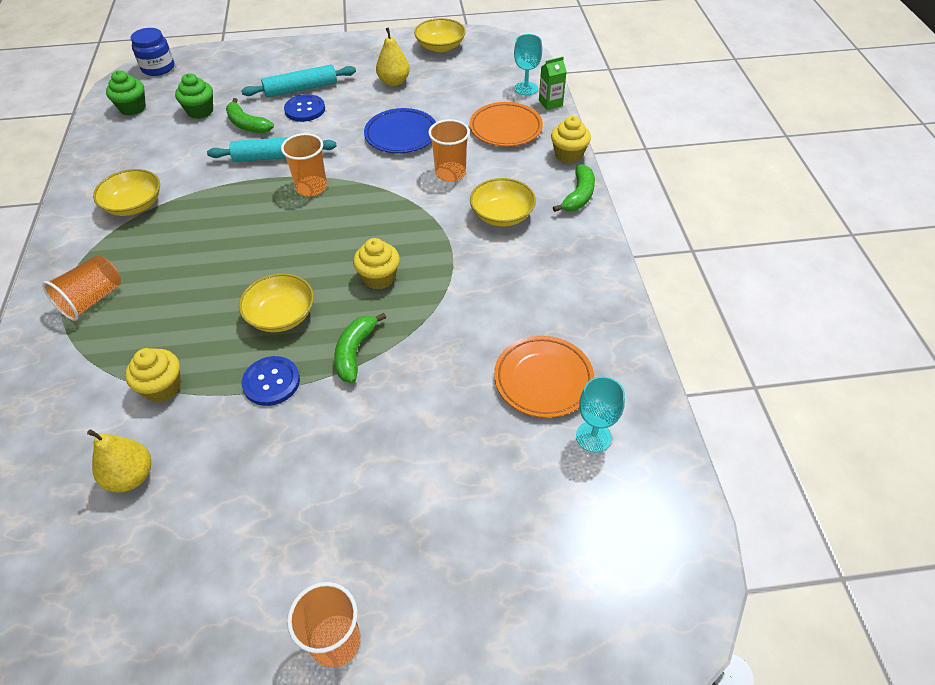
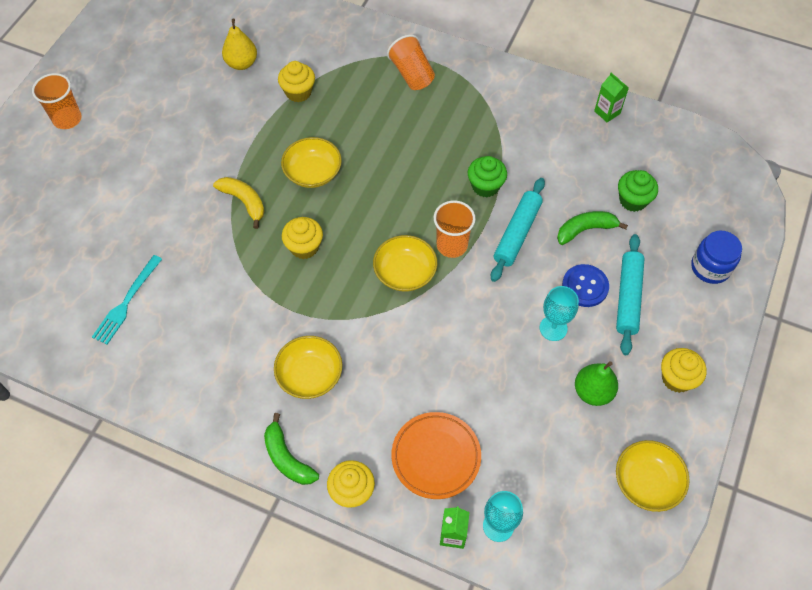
camera: 120 degrees right, 10 degrees up
yellow bowl [93,169,160,216] -> yellow bowl moved to [373,235,437,292]
green cupcake [106,70,146,116] -> green cupcake moved to [468,156,507,198]
blue jar [131,28,174,76] -> blue jar moved to [691,231,742,284]
blue button [242,356,300,406] -> none
green banana [334,313,386,383] -> yellow banana [213,177,264,229]
blue plate [364,108,436,153] -> none
yellow pear [376,27,410,86] -> green pear [575,361,618,406]
orange cup [428,119,470,182] -> none
orange plate [494,336,594,418] -> turquoise fork [92,255,162,344]
turquoise goblet [576,377,625,453] -> turquoise goblet moved to [540,286,579,341]
none -> green carton [594,73,629,122]
none -> yellow cupcake [661,348,707,393]

